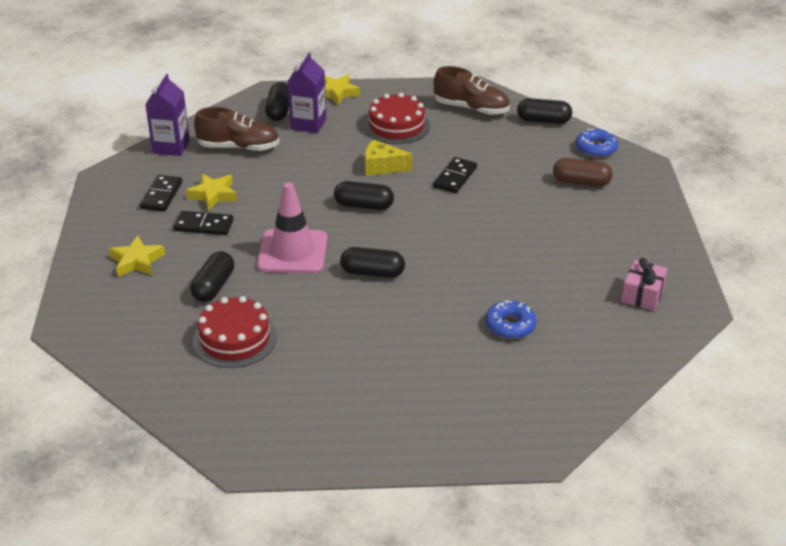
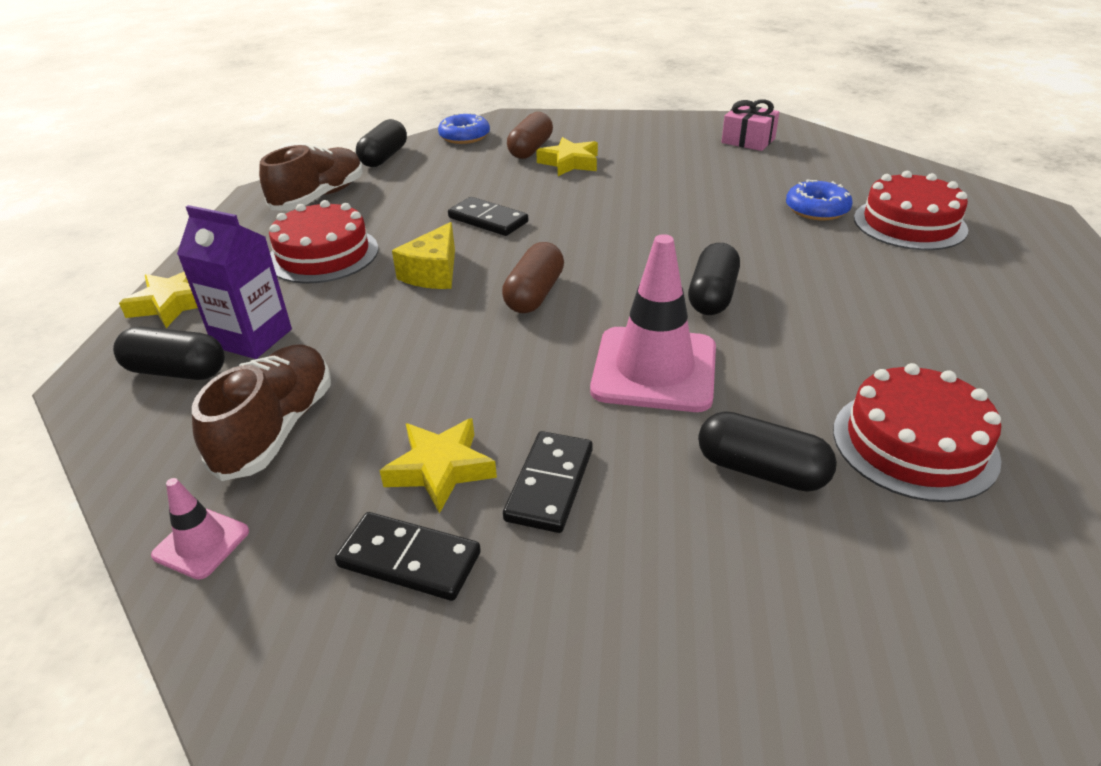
camera: 80 degrees left, 0 degrees up
yellow star [109,236,165,277] -> yellow star moved to [536,137,598,176]
purple carton [145,74,190,156] -> pink traffic cone [151,478,249,580]
black capsule [334,181,394,210] -> brown capsule [502,242,564,313]
none -> red cake [854,171,968,250]

